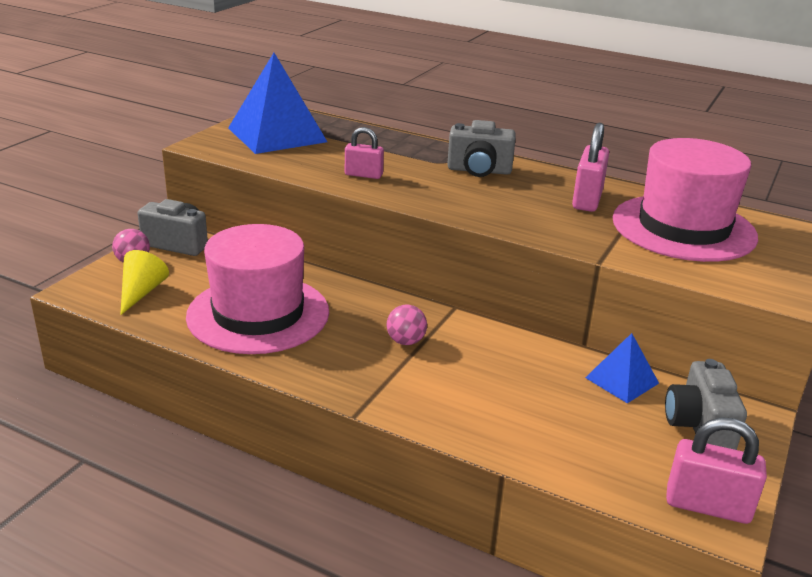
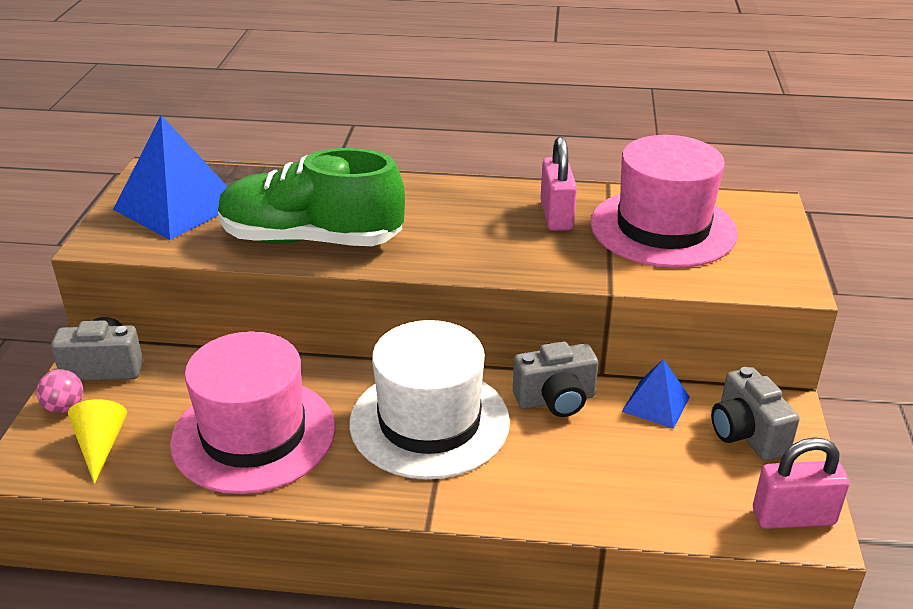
camera: 20 degrees left, 5 degrees up
pink padlock [345,127,384,179] -> green shoe [218,148,405,246]
pink ball [387,305,427,345] -> white hat [350,320,510,479]
grey camera [447,120,516,177] -> grey camera moved to [513,341,599,417]

